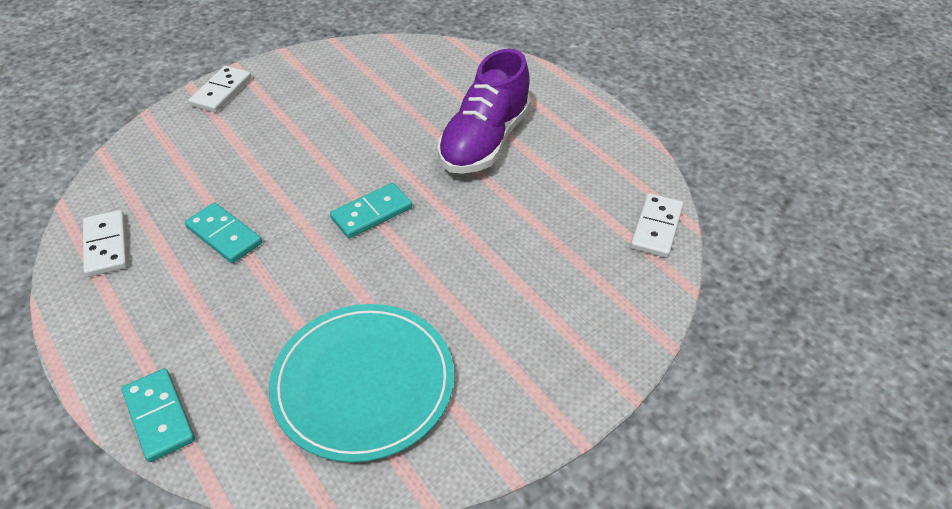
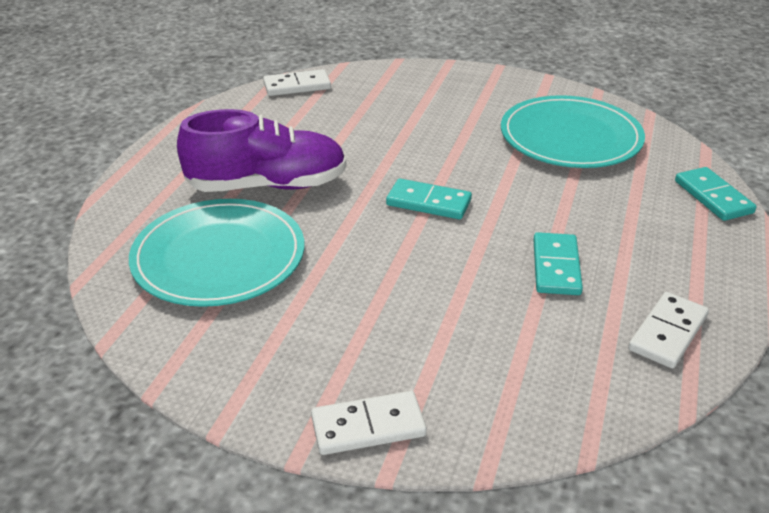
camera: 125 degrees left, 10 degrees down
turquoise domino [122,368,195,462] -> turquoise domino turned 45 degrees counterclockwise [675,167,756,221]
none -> turquoise plate [129,199,304,307]

